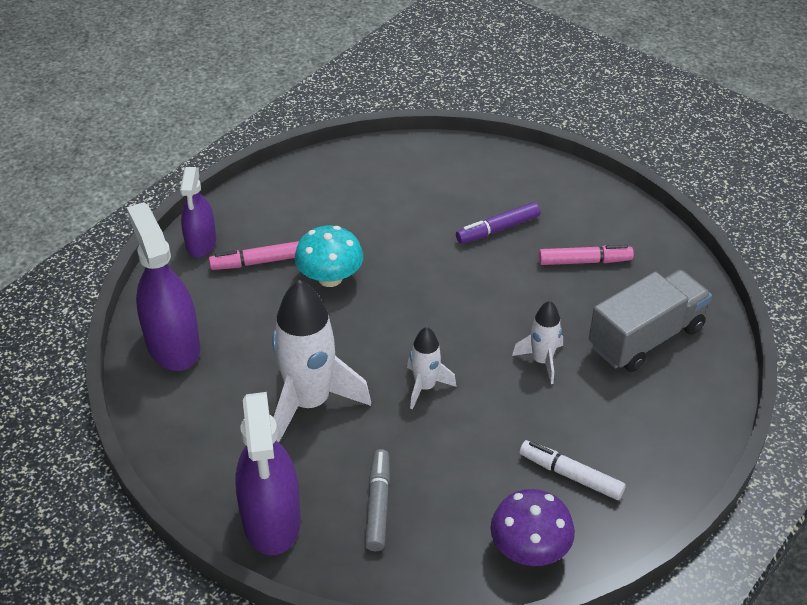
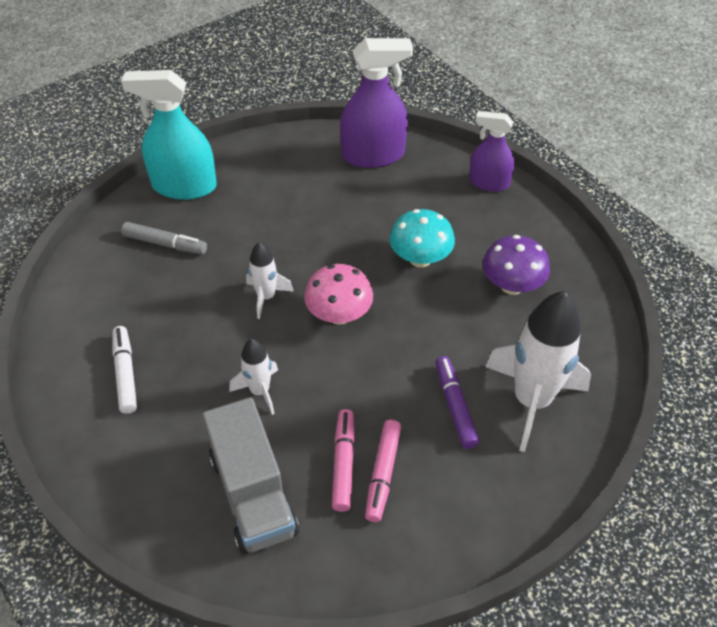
camera: 105 degrees right, 5 degrees up
pink marker [209,241,299,270] -> pink marker moved to [332,409,355,512]
purple spray bottle [235,392,301,555] -> turquoise spray bottle [121,70,217,200]
white rocket [272,280,371,442] -> white rocket moved to [485,291,591,452]
purple mushroom [490,489,575,566] -> purple mushroom moved to [482,235,550,295]
white marker [520,440,626,500] -> white marker turned 60 degrees counterclockwise [113,326,137,414]
none -> pink mushroom [304,264,373,325]

